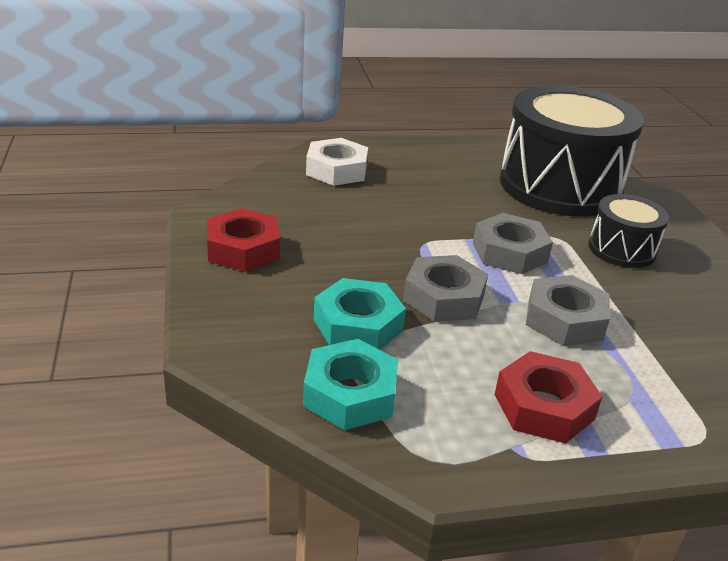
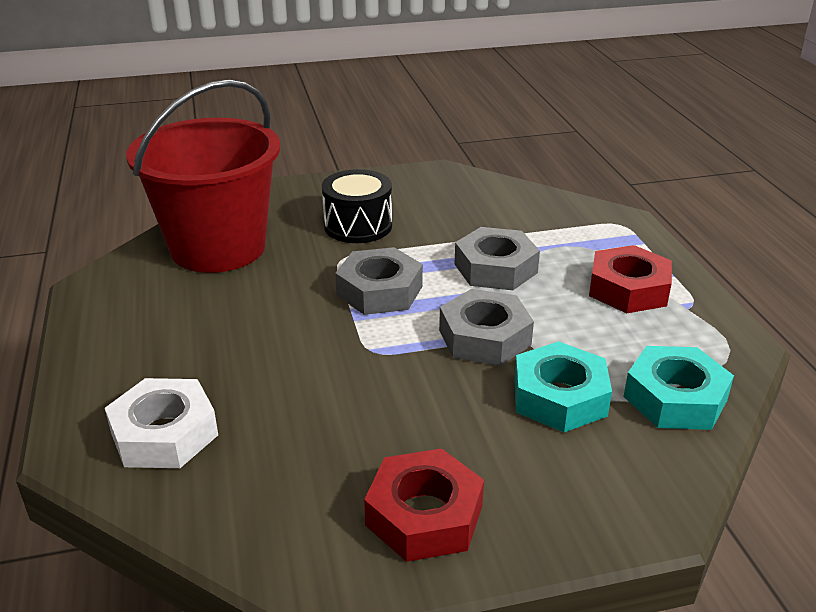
camera: 90 degrees left, 0 degrees up
black drum [500,85,644,217] -> red bucket [126,79,281,273]

